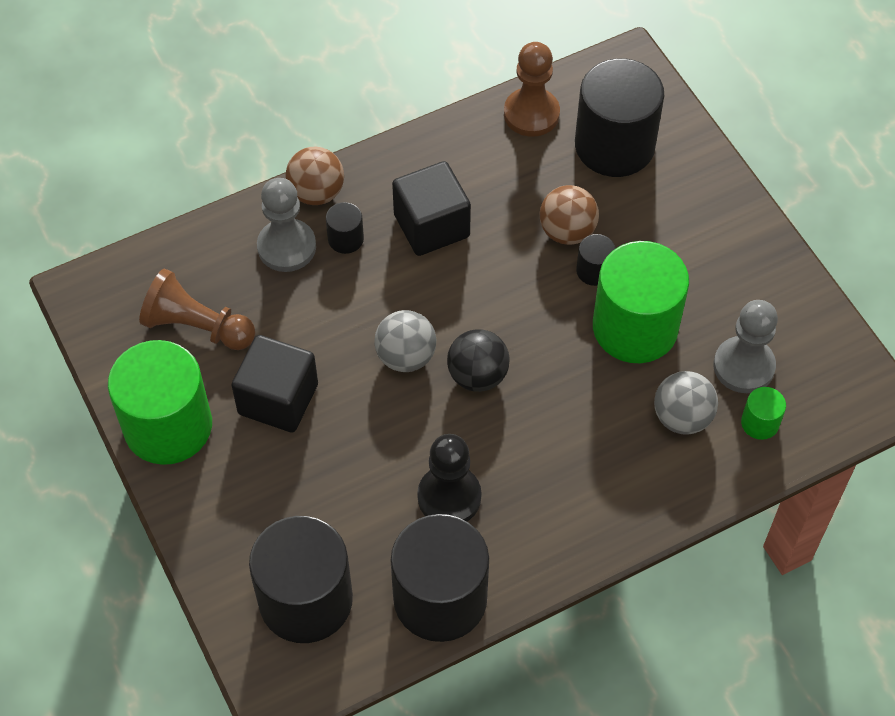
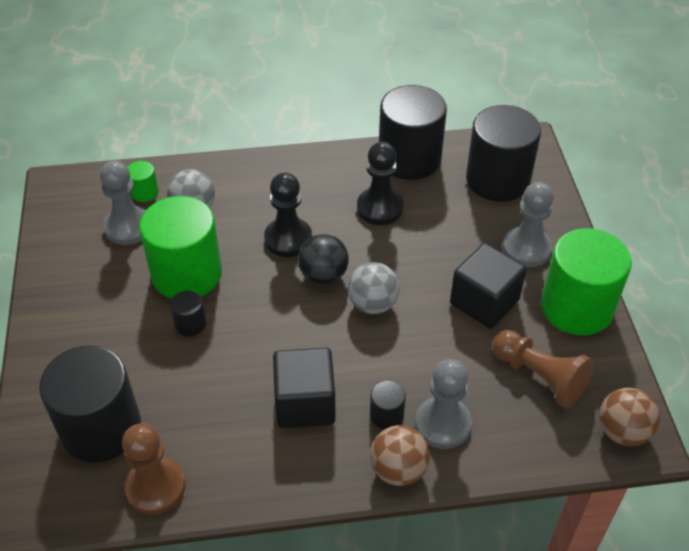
camera: 160 degrees left, 10 degrees down
brown ball [540,185,599,245] -> brown ball moved to [599,388,660,446]
none -> black pawn [264,173,312,257]
none -> grey pawn [503,182,554,267]

